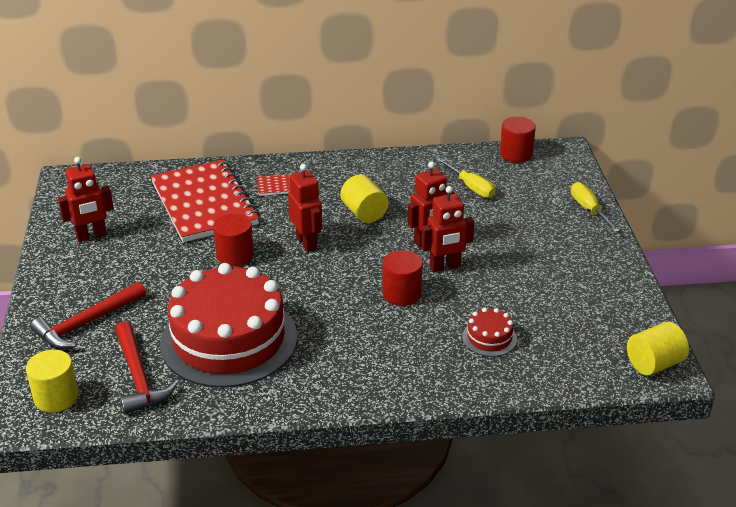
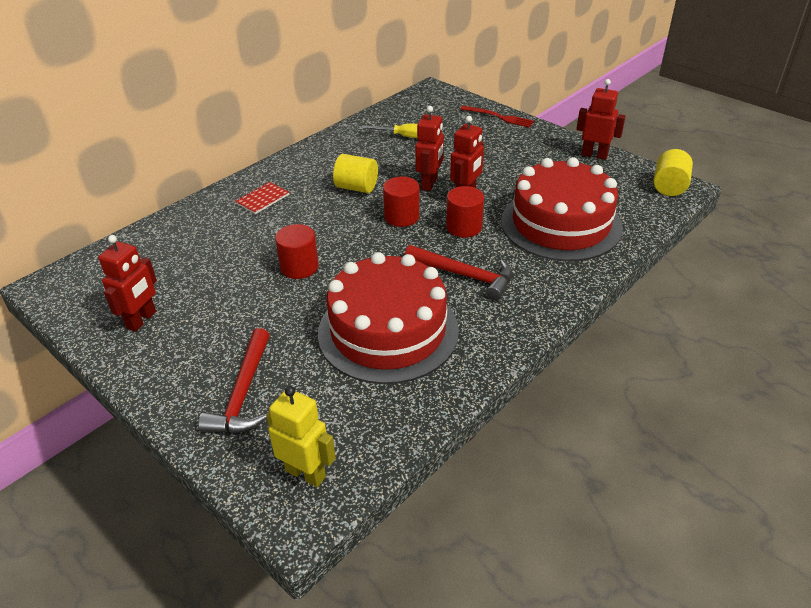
camera: 40 degrees left, 5 degrees up
yellow cylinder [26,350,79,413] -> yellow robot [266,386,336,487]
red hammer [115,321,178,414] -> red hammer moved to [405,245,512,301]
red notebook [151,160,259,242] -> none
red robot [288,164,322,252] -> red robot moved to [576,79,626,160]
red cake [462,307,517,357] -> red cake [501,157,622,261], size x2.49
red cylinder [500,117,536,163] -> red cylinder moved to [383,177,420,227]
yellow screwdriver [571,182,620,232] -> red fork [460,106,534,128]

